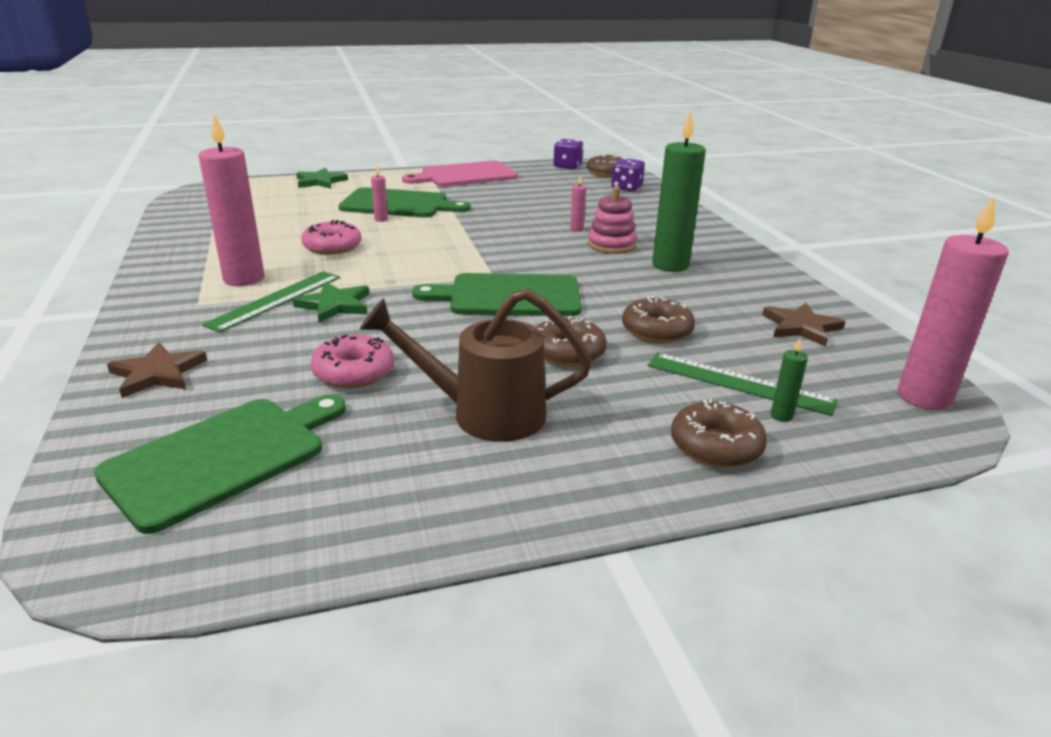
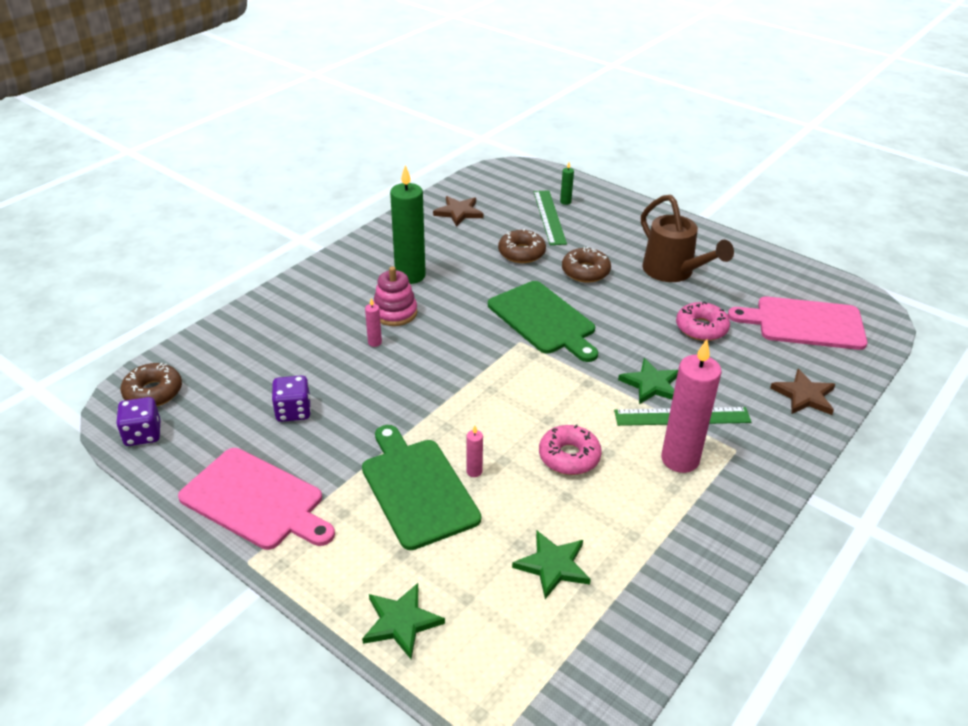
camera: 125 degrees left, 10 degrees up
green cutting board [94,394,346,534] -> pink cutting board [728,296,867,350]
purple dice [611,158,645,192] -> purple dice moved to [272,375,311,422]
brown donut [671,399,767,468] -> none
pink candle [898,196,1008,410] -> none
none -> green star [512,531,591,599]

